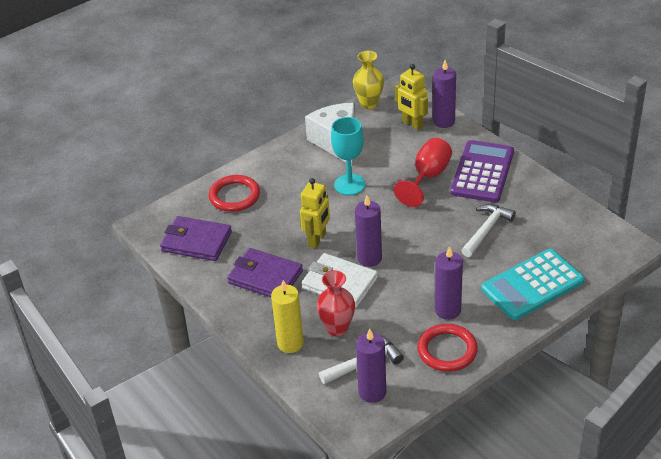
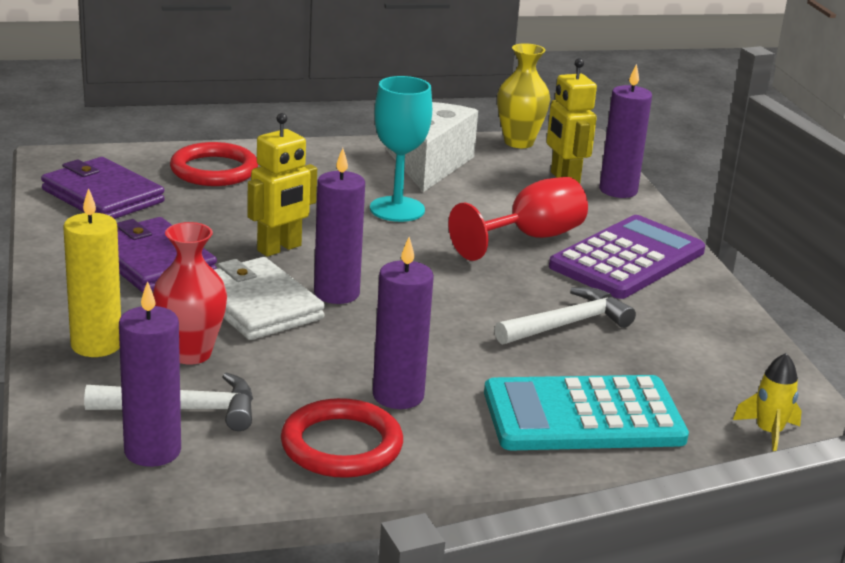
camera: 20 degrees right, 15 degrees down
none -> yellow rocket [733,353,802,452]

